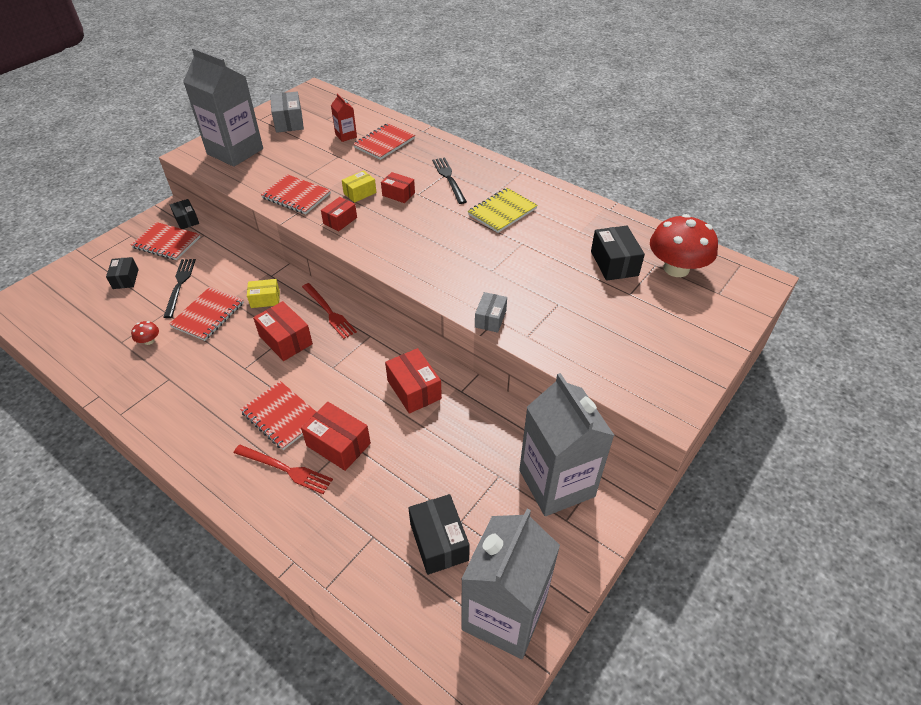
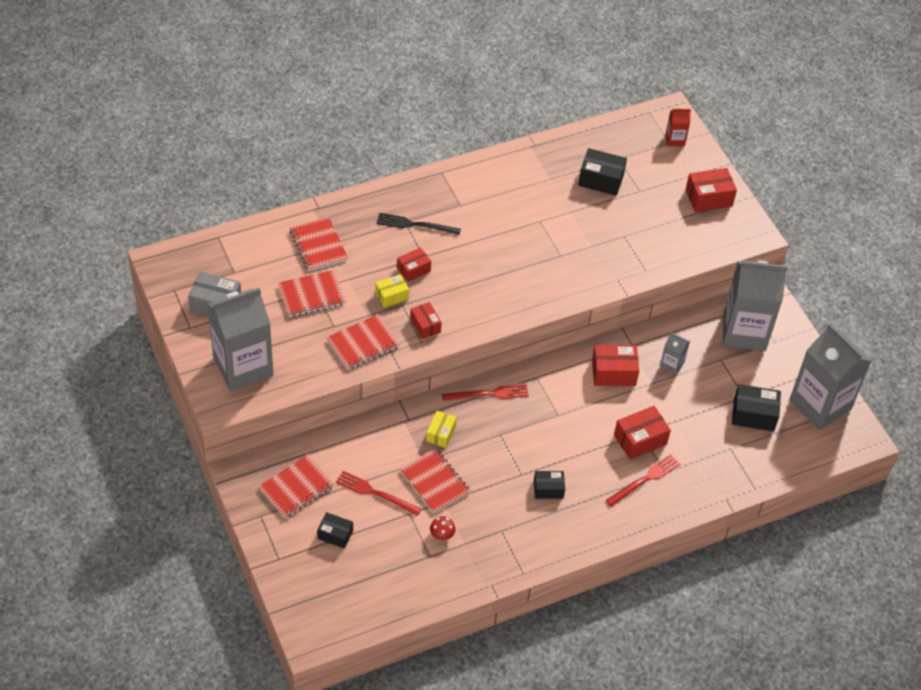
camera: 65 degrees left, 5 degrees up
black fork [163,259,196,318] -> red fork [336,471,421,516]
black box [170,199,199,229] -> black box moved to [534,471,565,499]
red notebook [240,381,316,450] -> red notebook moved to [278,270,346,317]
red box [253,301,313,361] -> red box moved to [686,168,737,212]
red carton [331,93,357,142] -> red carton moved to [666,109,691,146]
yellow box [342,170,376,203] -> yellow box turned 75 degrees clockwise [375,274,409,308]
yellow notebook [468,188,538,233] -> none
grey box [475,292,507,333] -> none
red mushroom [650,214,718,277] -> none
none -> grey carton [660,332,690,375]

